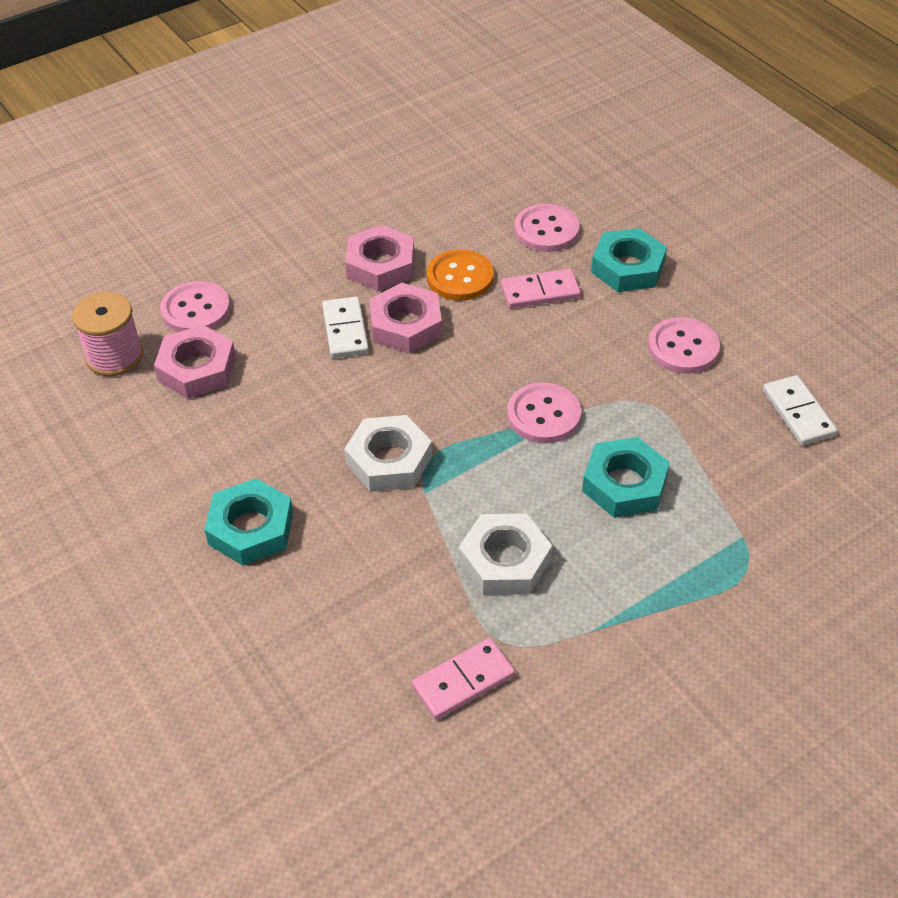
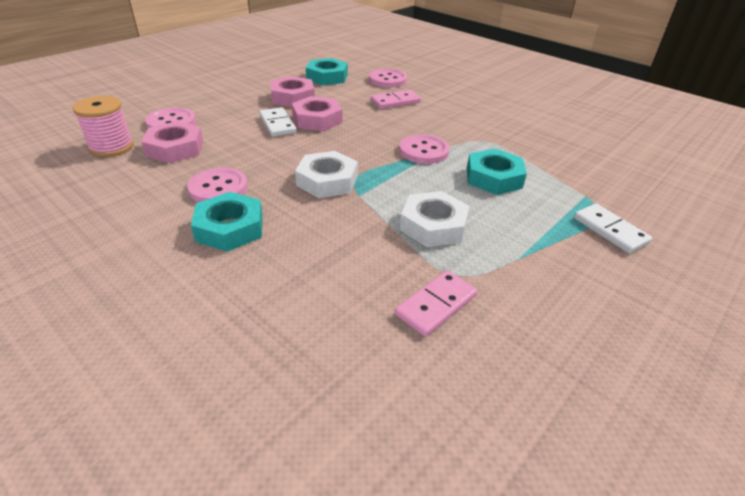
camera: 15 degrees left, 10 degrees down
orange button [427,249,494,301] -> none
turquoise nut [591,228,667,292] -> turquoise nut moved to [306,58,348,86]
pink button [648,317,720,374] -> pink button moved to [187,168,248,202]
white domino [763,375,837,445] -> white domino moved to [574,204,652,253]

